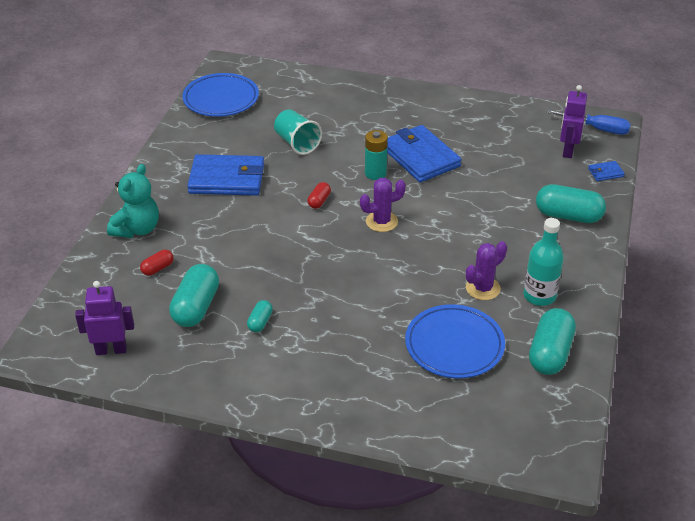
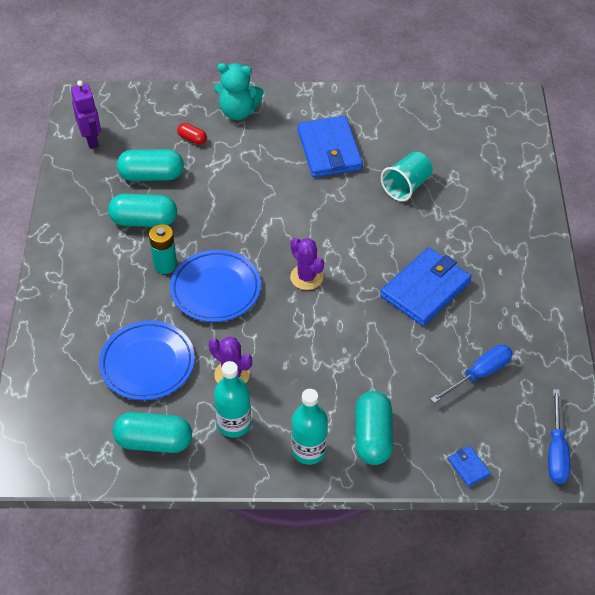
camera: 75 degrees right, 10 degrees up
blue plate [182,73,259,117] -> blue plate moved to [170,250,261,322]
turquoise capsule [247,300,273,332] -> turquoise capsule [108,194,177,227], size x1.99
red capsule [307,182,331,209] -> none
turquoise battery [365,130,388,180] -> turquoise battery moved to [149,224,177,274]
purple robot [560,85,587,158] -> none
none -> turquoise bottle [291,389,328,465]
none -> blue screwdriver [430,345,513,403]

